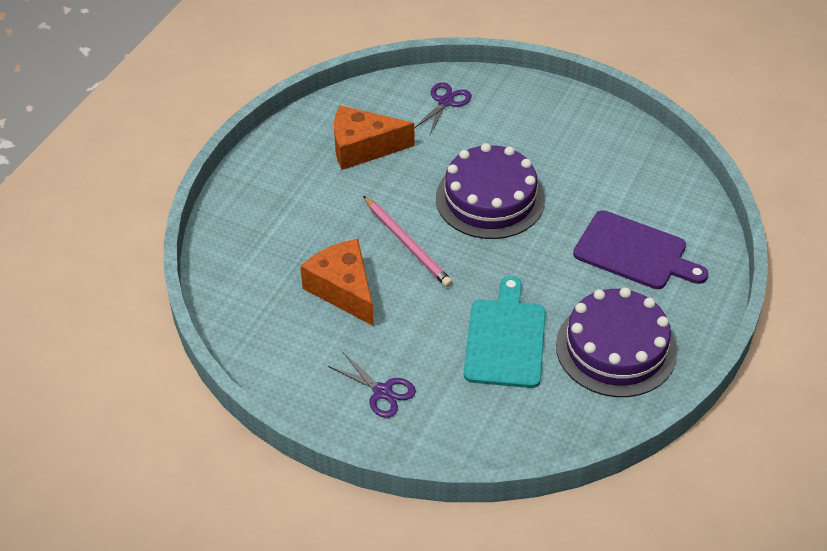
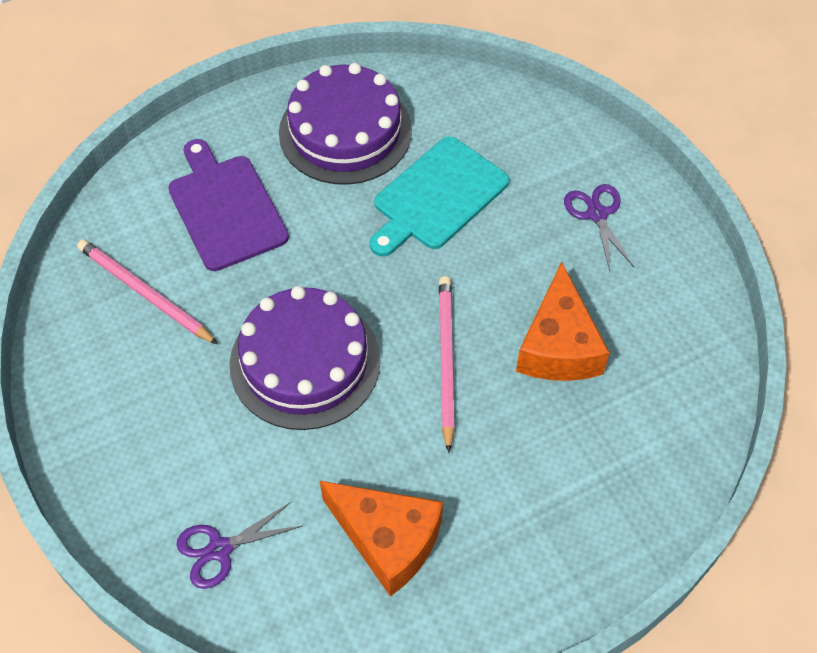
camera: 145 degrees left, 10 degrees up
none -> pink pencil [77,239,218,344]

